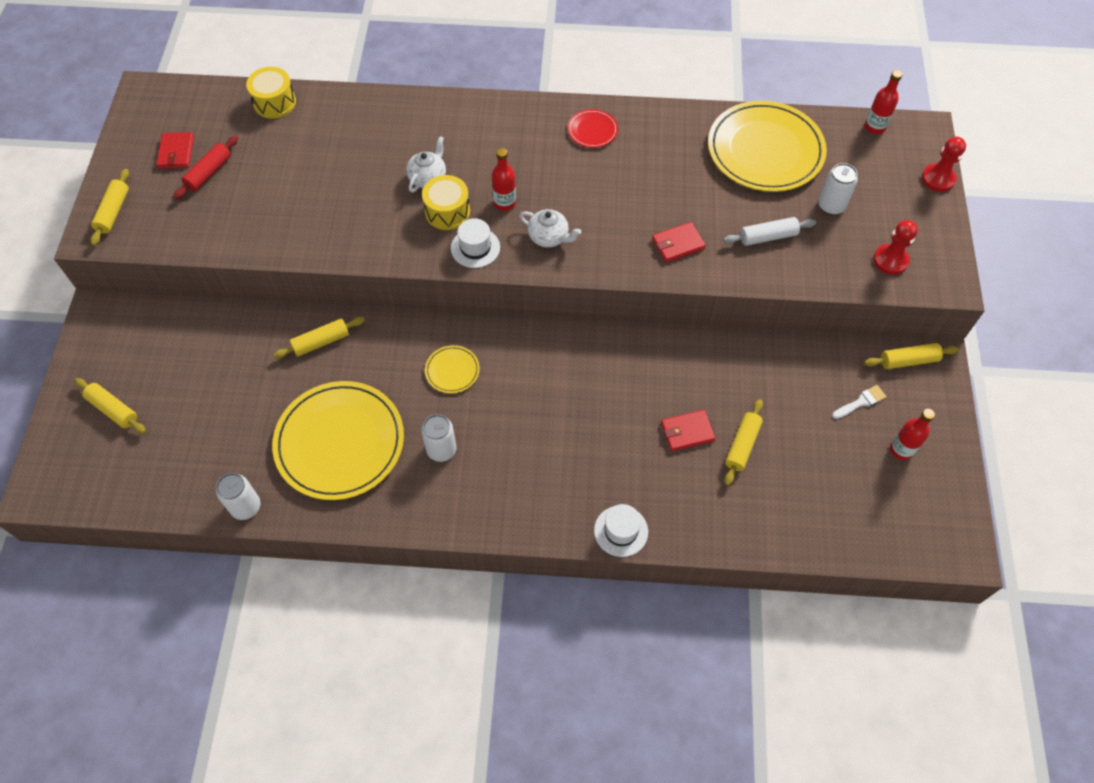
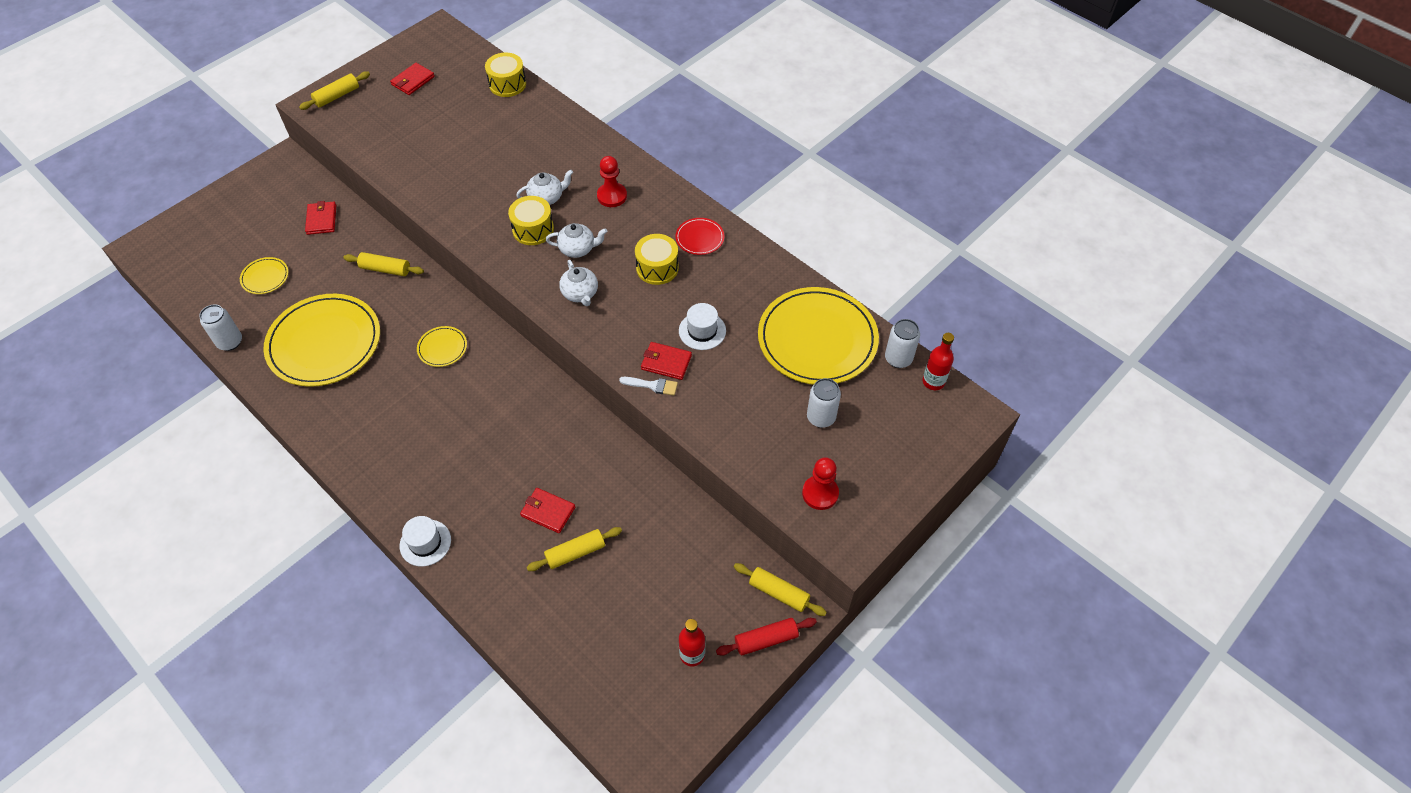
camera: 40 degrees right, 5 degrees down
yellow rolling pin [74,378,146,434] -> none
red rolling pin [174,136,238,200] -> red rolling pin moved to [716,618,817,656]
white can [421,414,457,462] -> white can moved to [885,319,920,368]
white hat [451,218,500,268] -> white hat moved to [679,303,726,350]
red bottle [492,148,516,211] -> white teapot [546,223,607,258]
white rolling pin [723,217,816,246] -> none
white brush [832,385,887,419] -> white brush moved to [619,377,678,396]
red pawn [922,137,966,192] -> red pawn moved to [597,156,627,207]
none -> yellow plate [240,257,289,294]
none -> red wallet [305,201,336,235]
none -> yellow drum [635,234,679,285]

